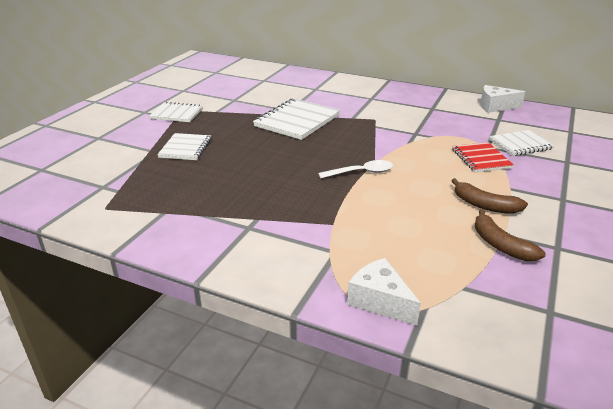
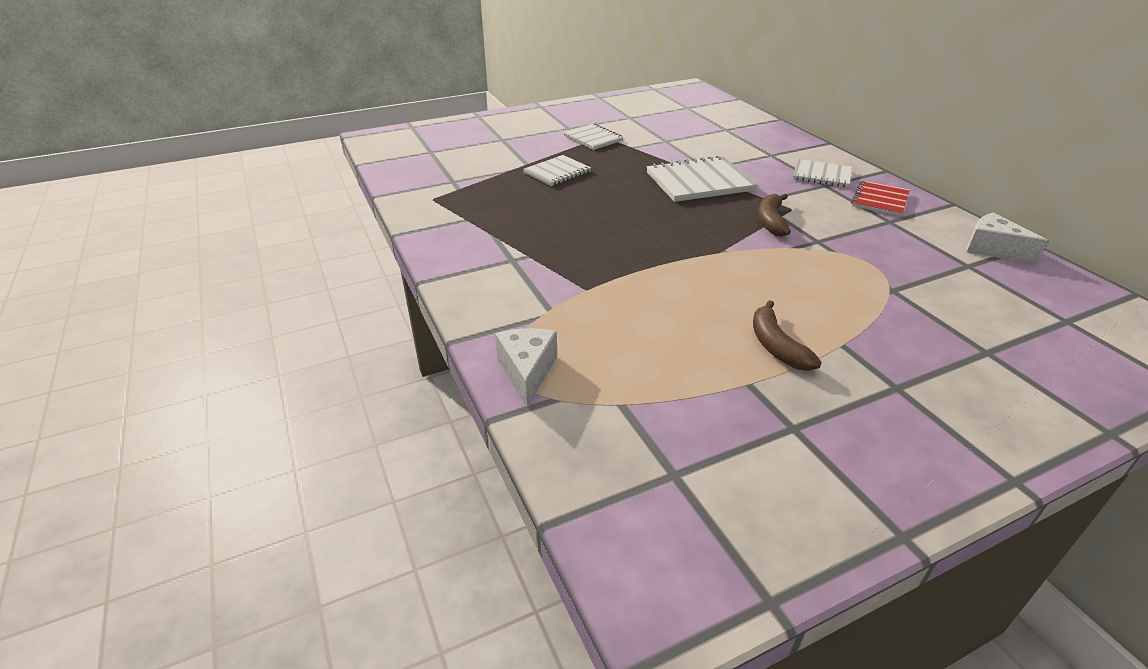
camera: 40 degrees right, 5 degrees up
white spoon [318,160,393,178] -> none
red notebook [452,142,514,172] -> red notebook moved to [851,180,910,216]
brown banana [475,209,546,261] -> brown banana moved to [758,194,791,237]
white notebook [489,130,554,156] -> white notebook moved to [793,159,852,187]

